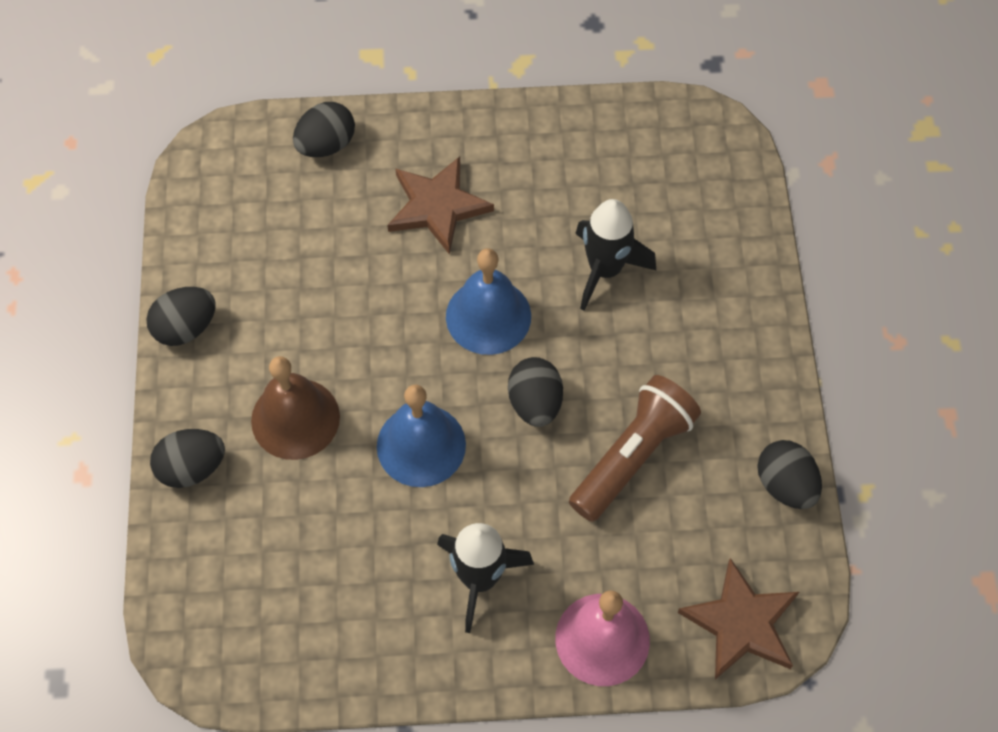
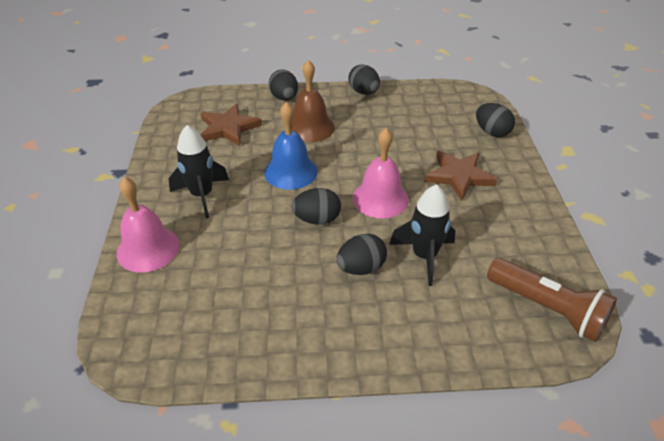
camera: 90 degrees right, 20 degrees down
blue bell [446,248,531,355] -> pink bell [352,128,409,218]
brown flashlight [569,375,701,522] -> brown flashlight moved to [487,258,617,342]
brown star [678,558,799,680] -> brown star moved to [201,104,262,146]
black egg [757,440,822,509] -> black egg moved to [336,234,387,275]

